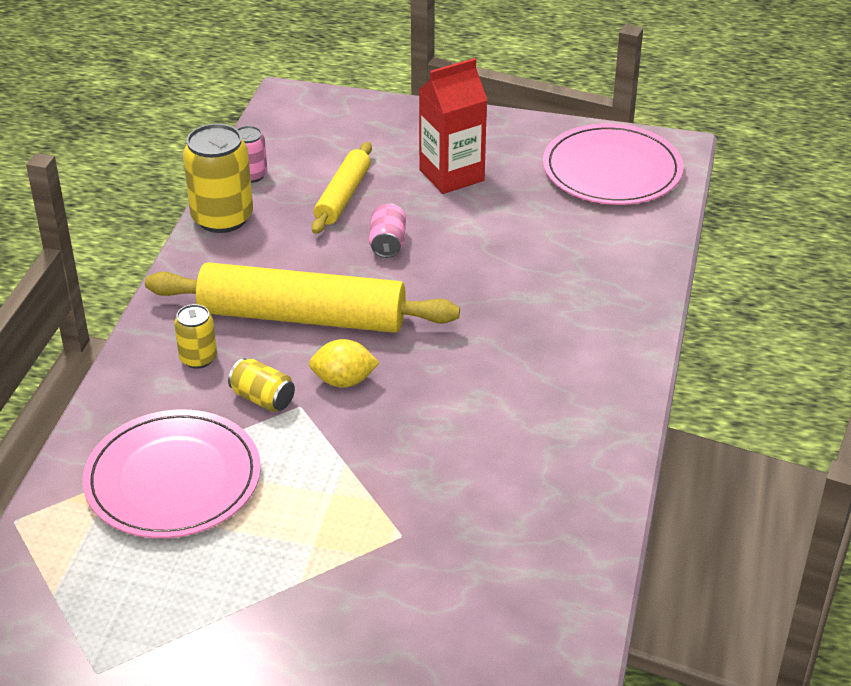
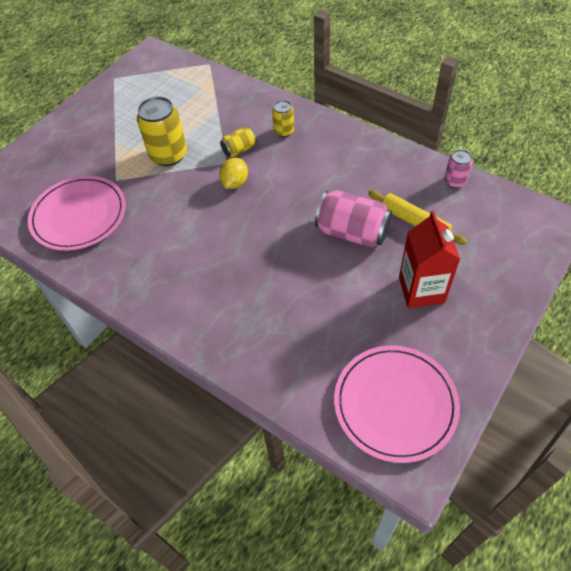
camera: 115 degrees right, 15 degrees up
pink plate [83,410,261,538] -> pink plate moved to [28,176,126,251]
yellow rolling pin [145,263,460,333] -> none
yellow can [183,124,253,233] -> yellow can moved to [137,96,187,166]
pink can [369,203,406,258] -> pink can [315,190,392,248], size x1.84

